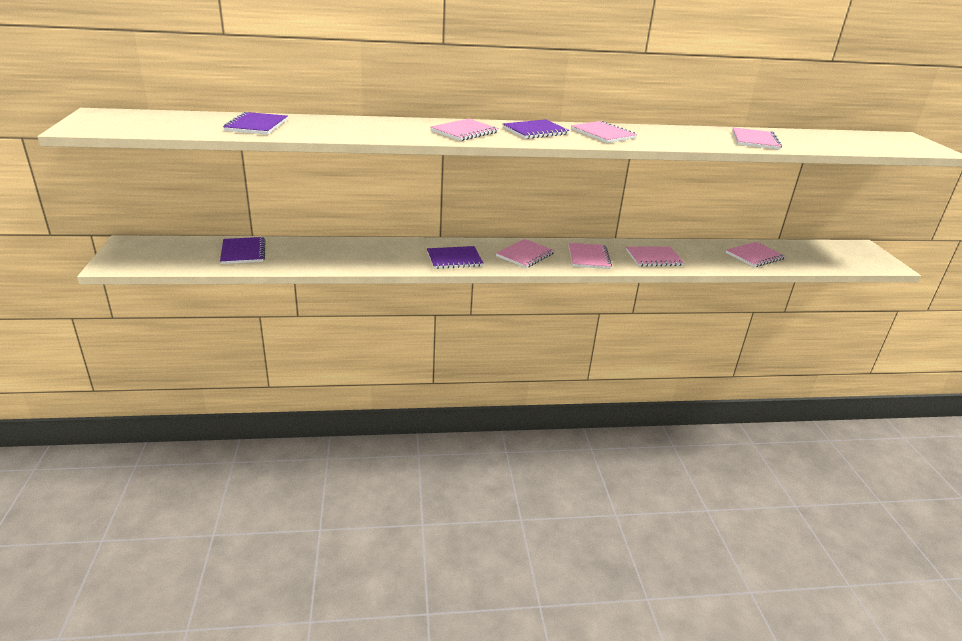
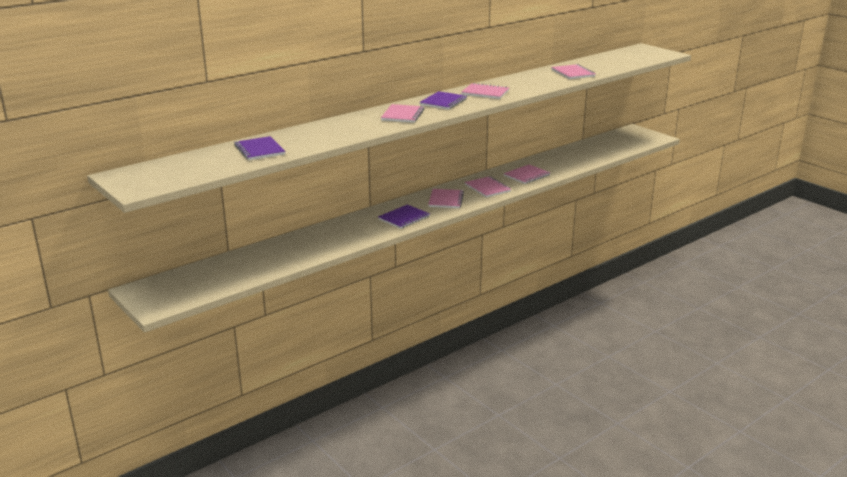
camera: 30 degrees left, 5 degrees down
purple notebook [220,237,265,264] -> none
pink notebook [726,242,785,267] -> none

